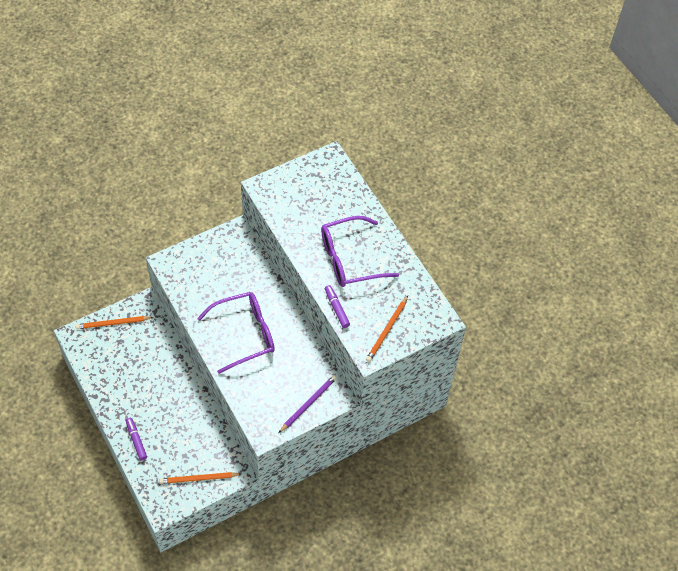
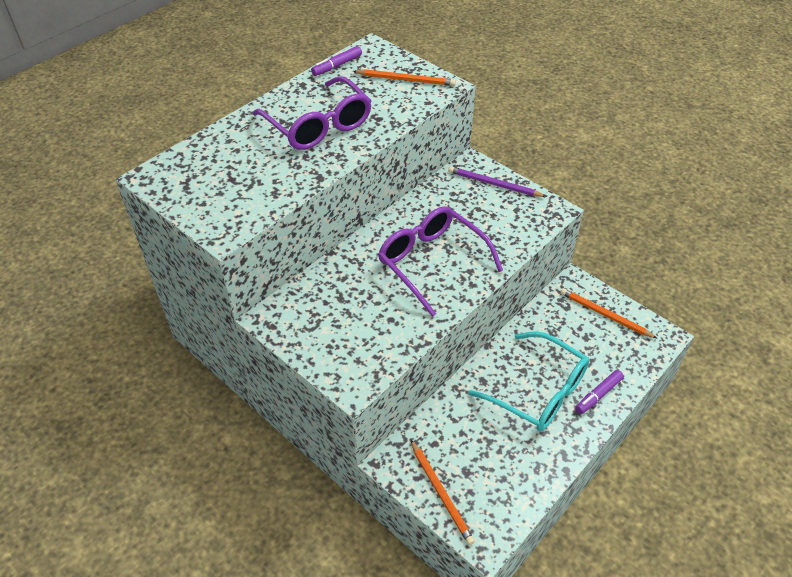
camera: 105 degrees left, 10 degrees down
orange pencil [159,472,241,484] -> orange pencil turned 150 degrees clockwise [560,288,658,339]
purple marker [325,285,350,328] -> purple marker moved to [311,46,362,76]
none -> turquoise glasses [468,331,589,432]

